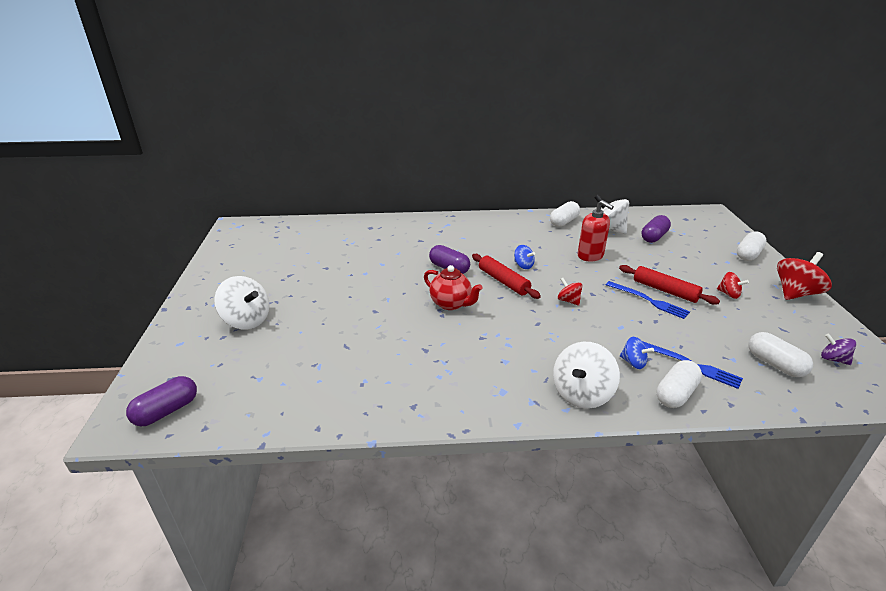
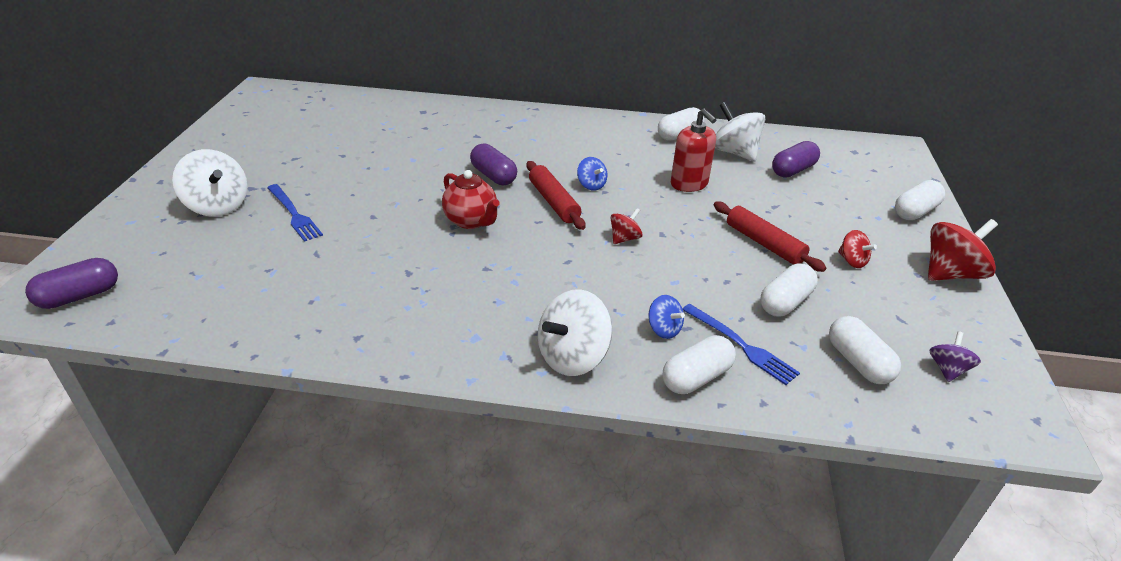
camera: 10 degrees right, 5 degrees up
red spinning top [558,278,583,306] -> red spinning top turned 75 degrees clockwise [611,208,643,244]
blue fork [606,281,690,319] -> blue fork moved to [267,184,323,242]
purple spinning top [821,334,856,365] -> purple spinning top turned 60 degrees clockwise [929,331,981,382]
none -> white capsule [760,264,818,317]

